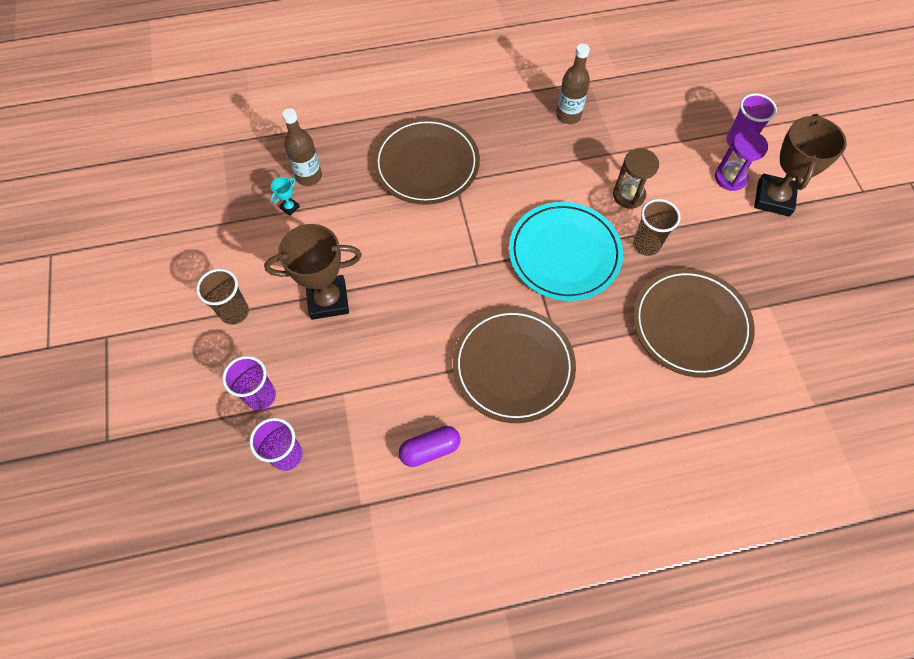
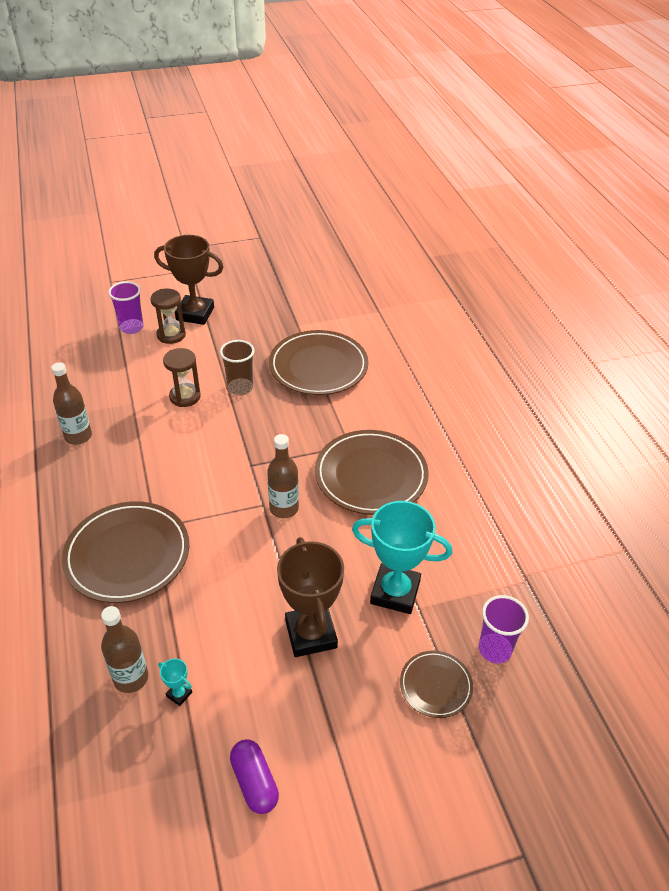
camera: 95 degrees left, 20 degrees down
brown cup [196,269,249,325] -> none
purple cup [222,356,276,410] -> brown plate [400,651,473,718]
purple capsule [399,426,461,467] -> purple capsule moved to [230,739,279,814]
turquoise plate [509,202,623,301] -> none
purple hourglass [715,131,768,191] -> brown hourglass [150,289,186,344]
none -> brown bottle [267,434,299,518]
none -> turquoise trophy [352,501,452,614]

